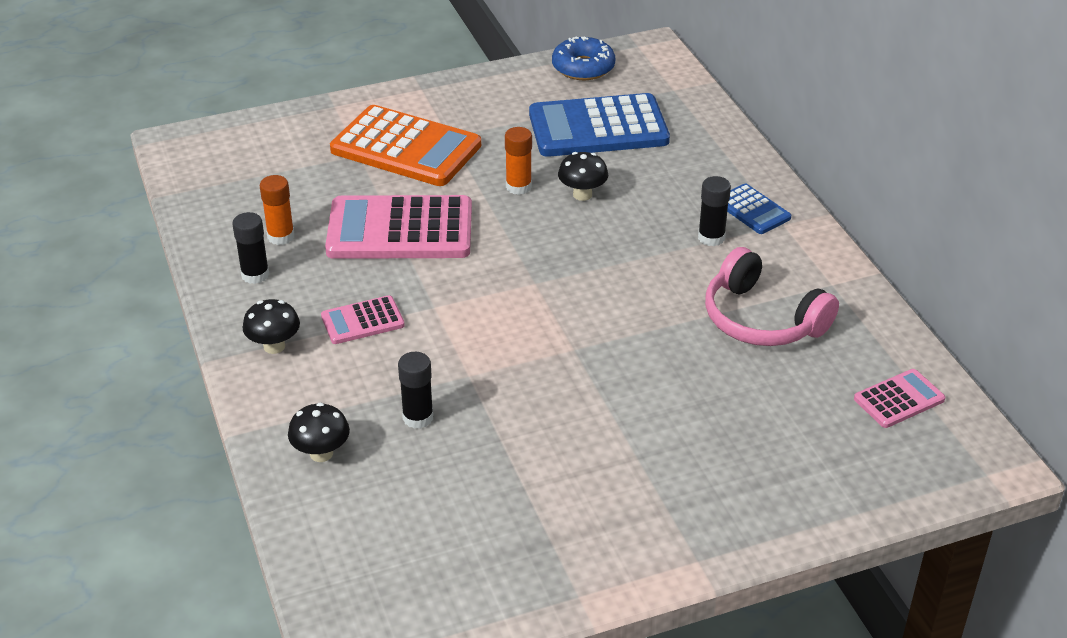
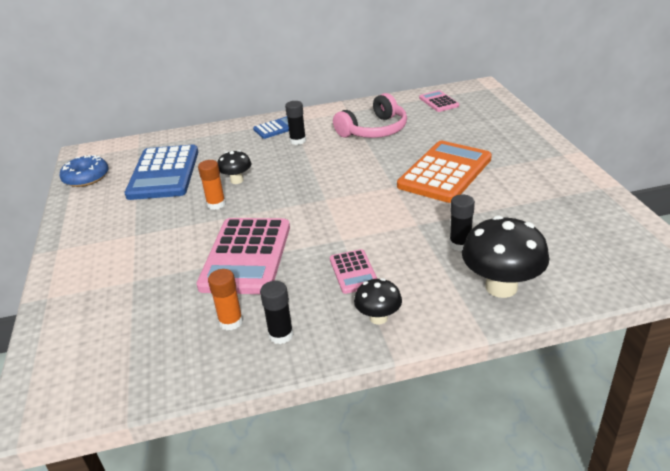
camera: 80 degrees left, 5 degrees down
black mushroom [288,403,350,462] -> black mushroom [462,216,549,298], size x1.80
orange calculator [330,105,481,186] -> orange calculator moved to [397,141,492,203]

